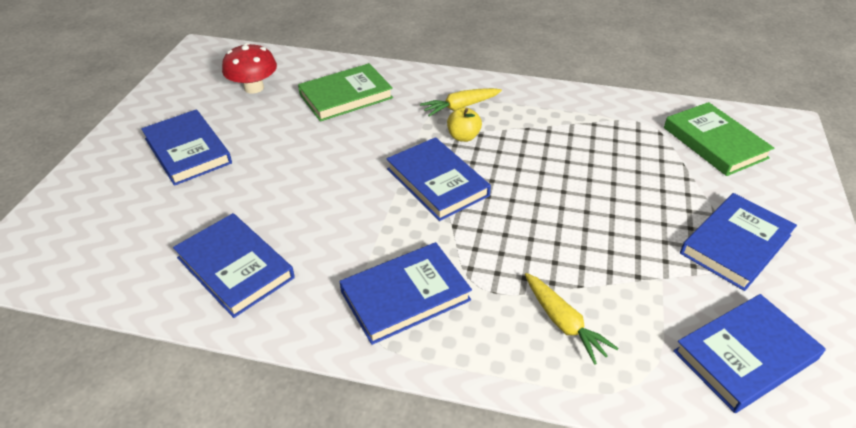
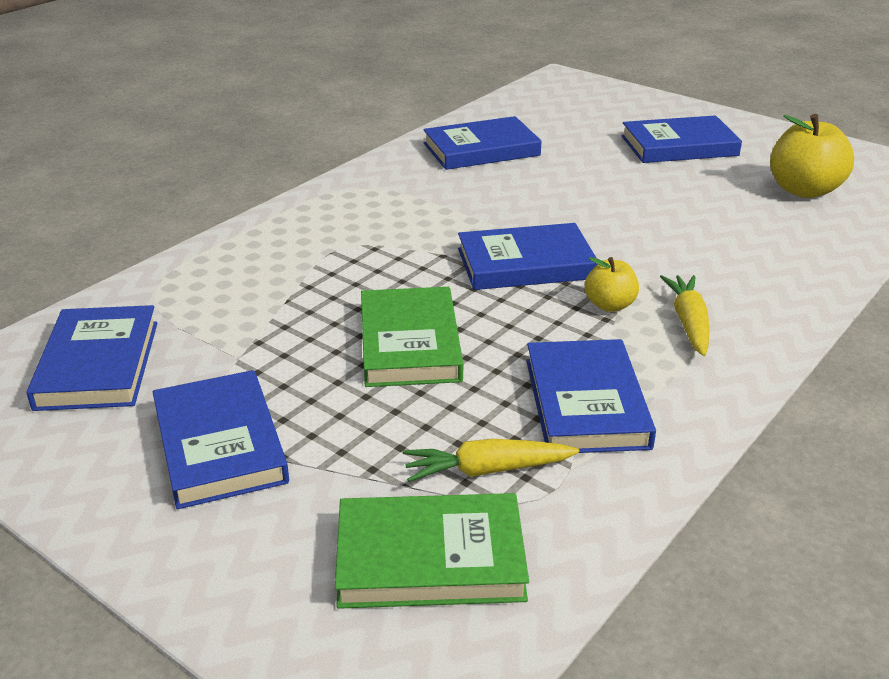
camera: 115 degrees right, 10 degrees down
red mushroom [222,43,277,94] -> yellow apple [770,114,854,198]
green book [298,63,393,122] -> green book moved to [361,287,463,387]
blue book [339,242,472,345] -> blue book moved to [526,339,656,453]
yellow carrot [525,273,618,365] -> yellow carrot moved to [403,439,579,482]

